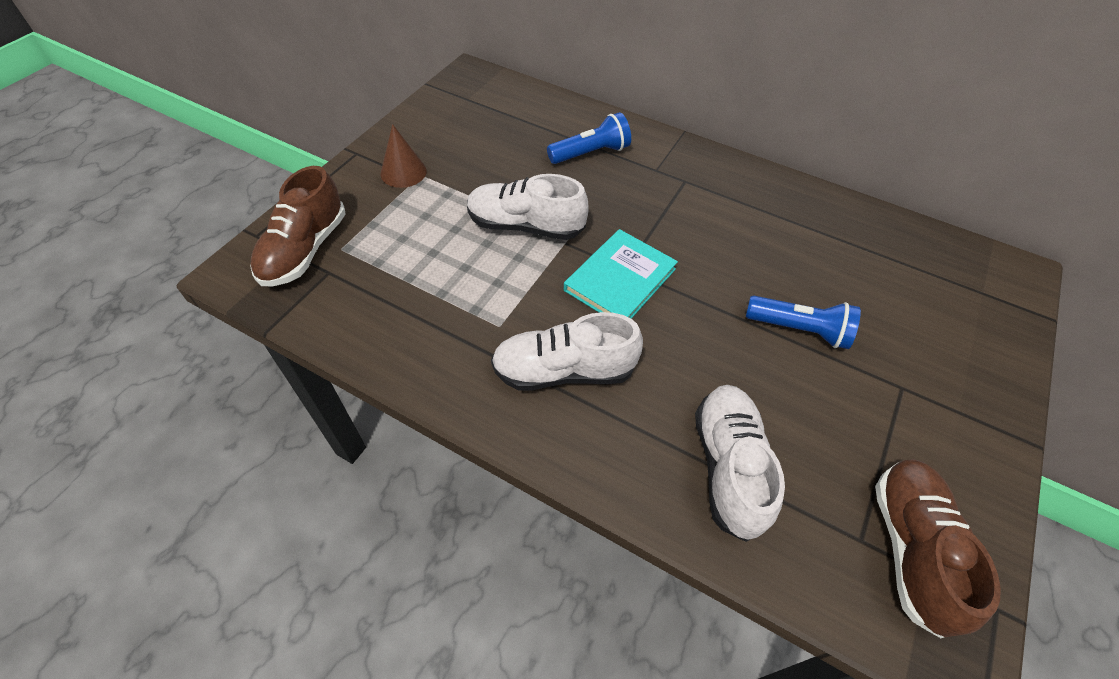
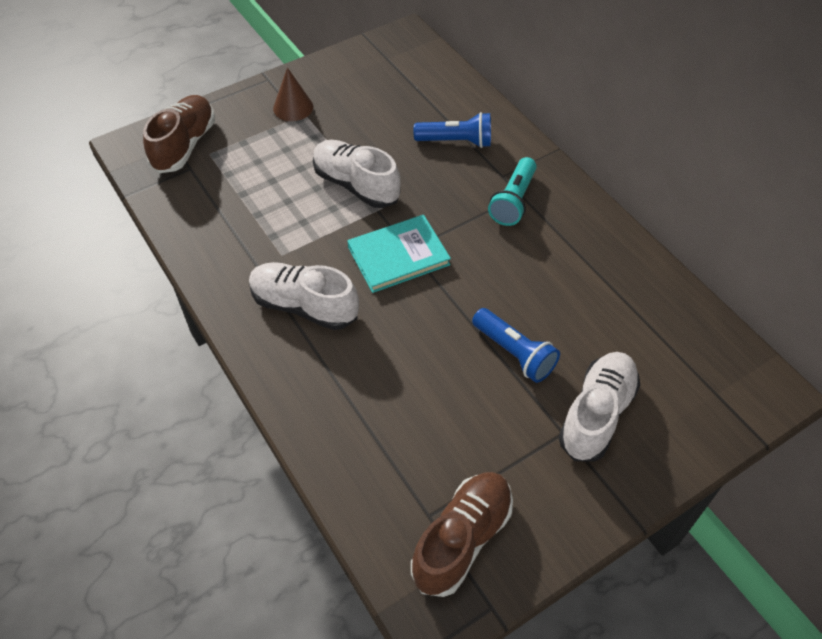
camera: 30 degrees right, 0 degrees up
brown shoe [250,166,346,286] -> brown shoe turned 150 degrees clockwise [143,95,215,173]
white shoe [695,385,785,542] -> white shoe moved to [558,352,640,462]
none -> turquoise flashlight [488,157,537,226]

